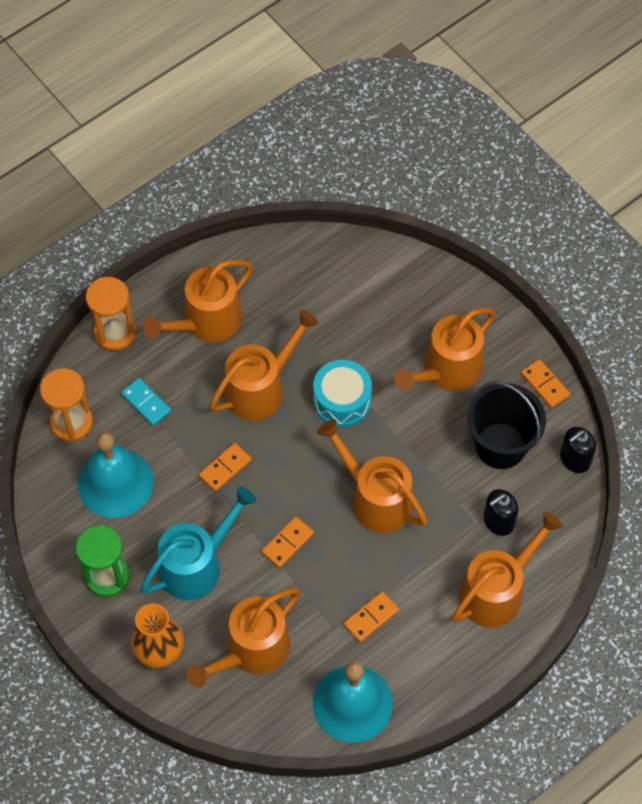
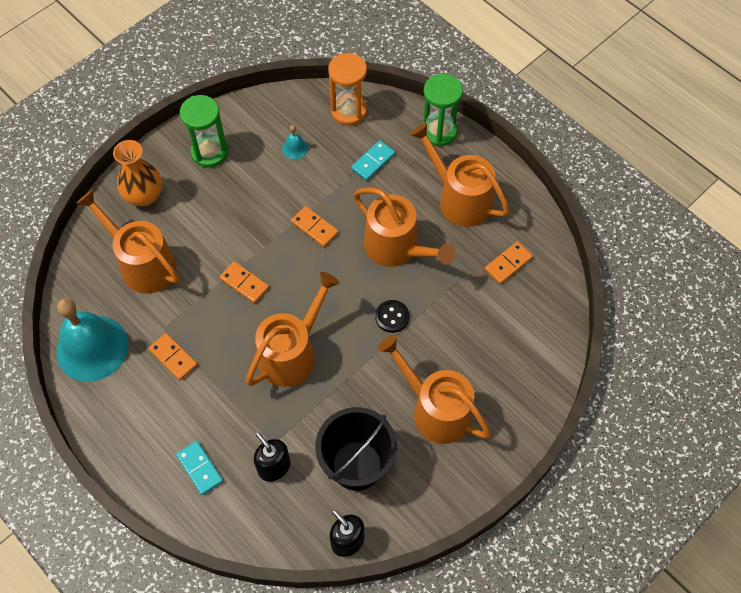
camera: 85 degrees right, 0 degrees up
turquoise bell [78,432,154,518] -> turquoise bell [282,125,308,159], size x0.40
orange hourglass [86,277,136,351] -> green hourglass [422,74,463,147]
turquoise watering can [141,487,257,600] -> none
turquoise drum [313,360,372,427] -> black button [375,300,409,333]
orange watering can [452,512,563,628] -> turquoise domino [176,441,223,495]
orange domino [521,359,570,408] -> orange domino moved to [485,242,533,284]

